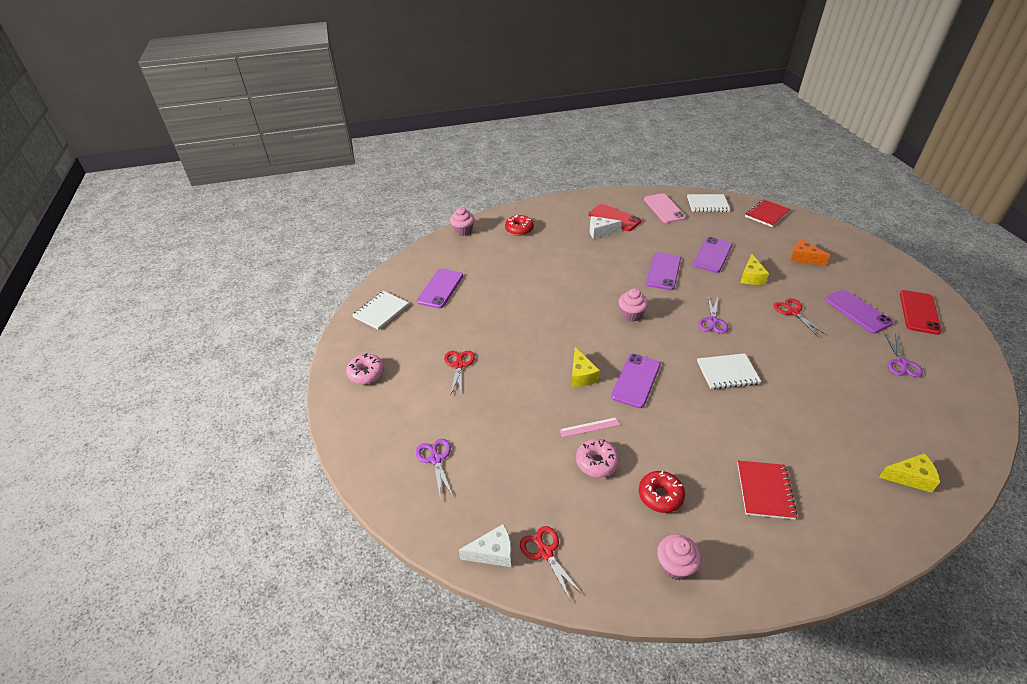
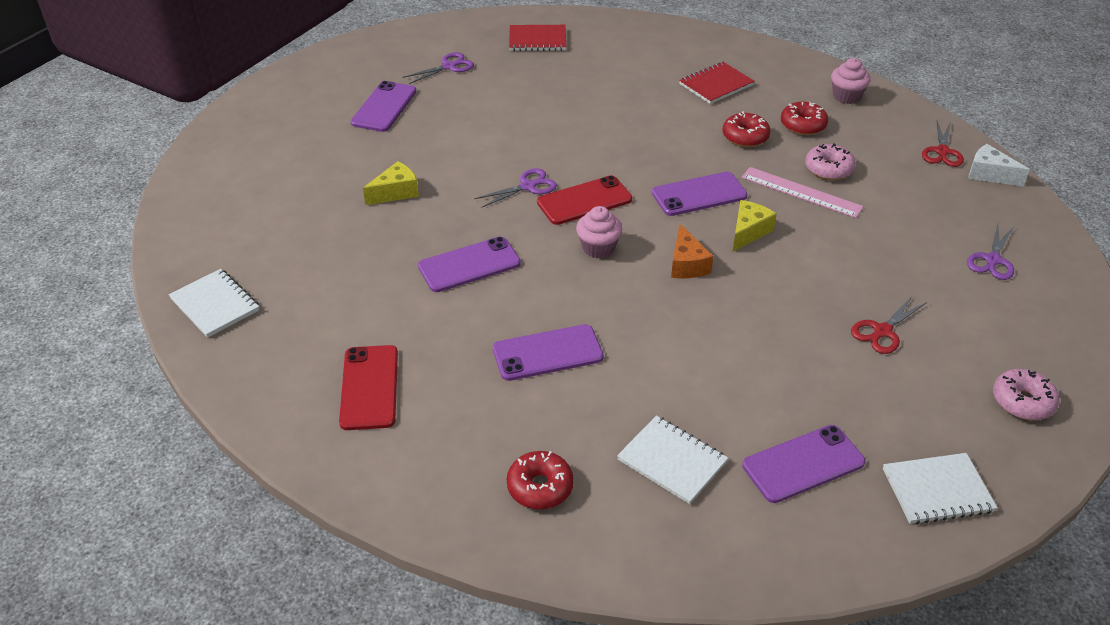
camera: 135 degrees left, 0 degrees up
pink cupcake [450,207,475,236] -> none
pink ruler [559,417,620,438] -> pink ruler [741,167,864,218], size x1.64
white cheese [590,216,622,239] -> none
pink phone [644,193,686,223] -> none
purple phone [693,237,732,273] -> purple phone moved to [493,324,604,381]
white notebook [697,353,761,389] -> white notebook moved to [617,416,728,504]
red notebook [745,199,790,227] -> red notebook moved to [509,25,566,51]
red scissors [774,298,826,337] -> none
orange cheese [791,239,830,266] -> orange cheese moved to [671,224,714,278]
yellow cheese [879,453,940,493] -> none
red phone [900,290,942,335] -> red phone moved to [537,175,632,225]
none -> red donut [722,111,771,147]

